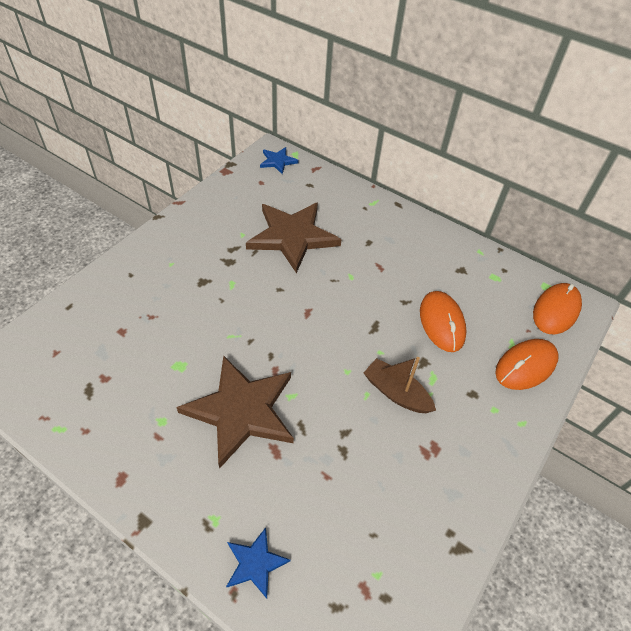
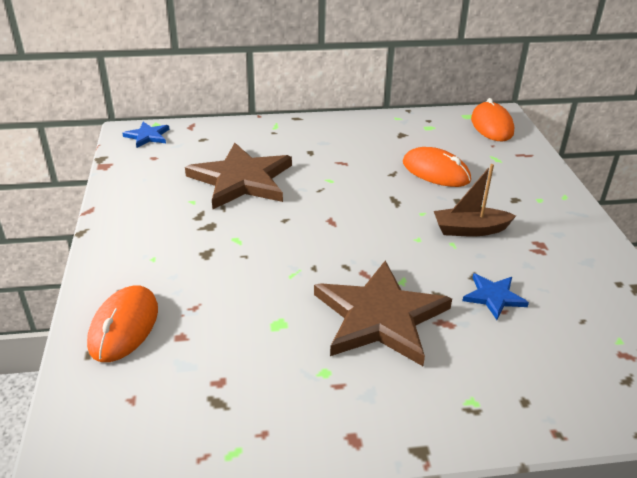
camera: 40 degrees left, 15 degrees down
blue star [226,527,291,599] -> blue star moved to [462,273,529,320]
orange mouse [495,339,559,390] -> orange mouse moved to [87,285,158,362]

